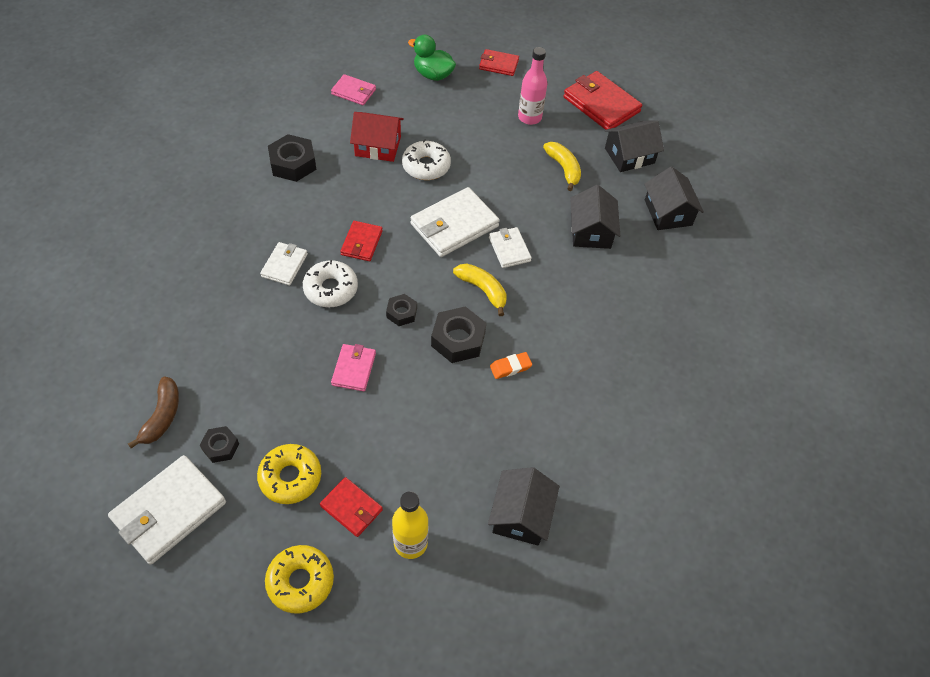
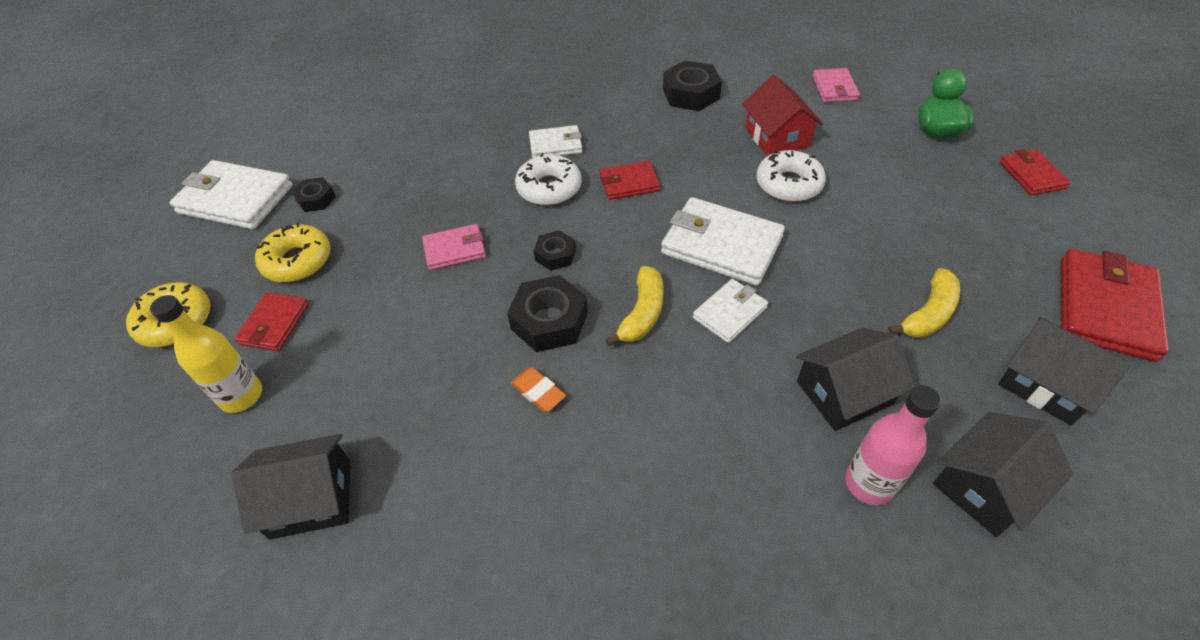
camera: 70 degrees right, 5 degrees down
brown banana [128,377,179,448] -> none
pink bottle [518,47,547,125] -> pink bottle moved to [845,385,941,505]

